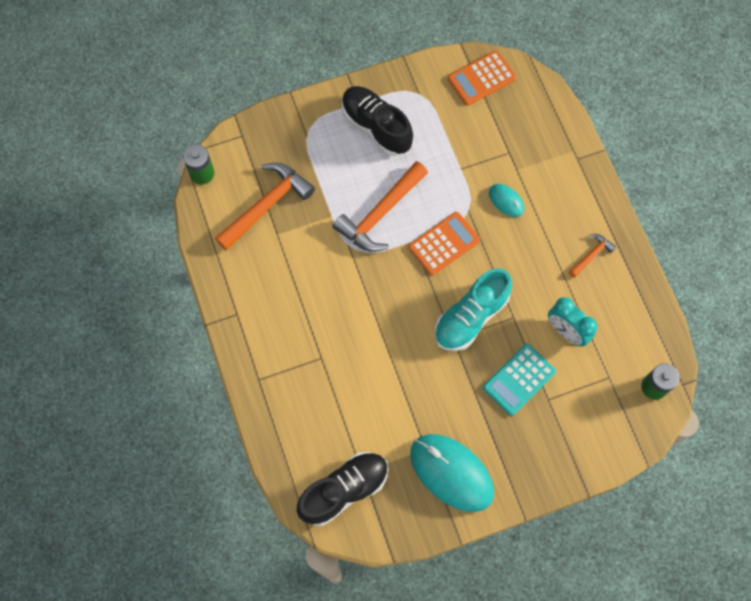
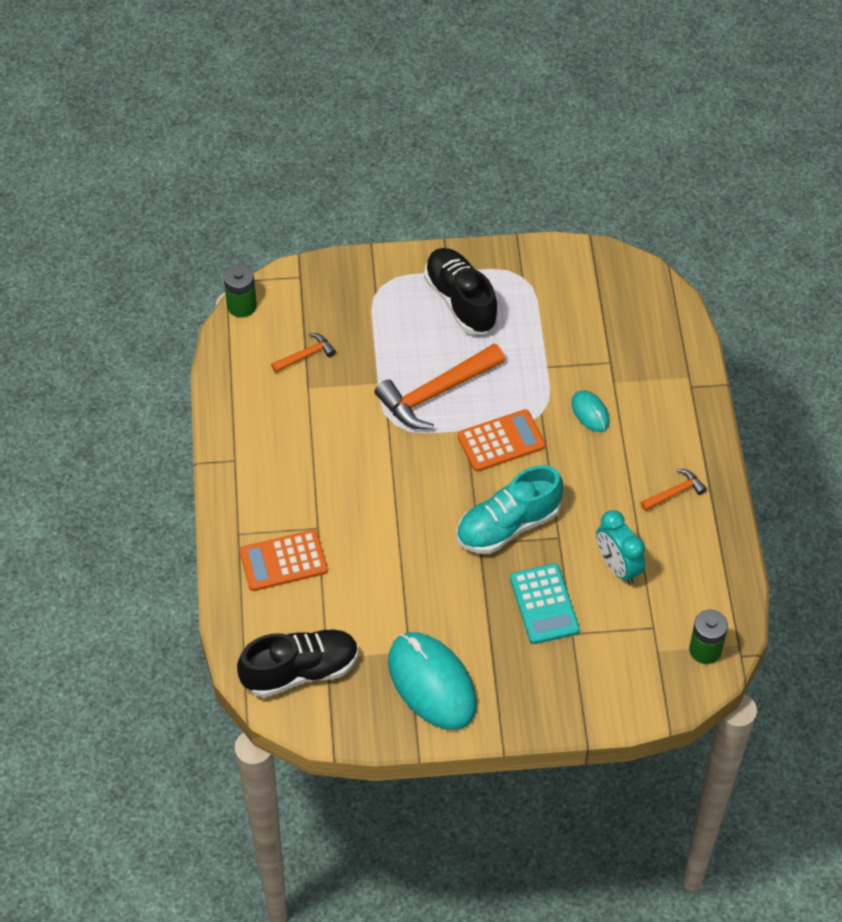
camera: 15 degrees right, 15 degrees down
orange hammer [215,163,315,251] -> orange hammer [271,333,336,373], size x0.49
orange calculator [448,50,516,106] -> orange calculator moved to [239,530,328,591]
turquoise calculator [483,344,556,416] -> turquoise calculator turned 75 degrees counterclockwise [510,564,580,644]

